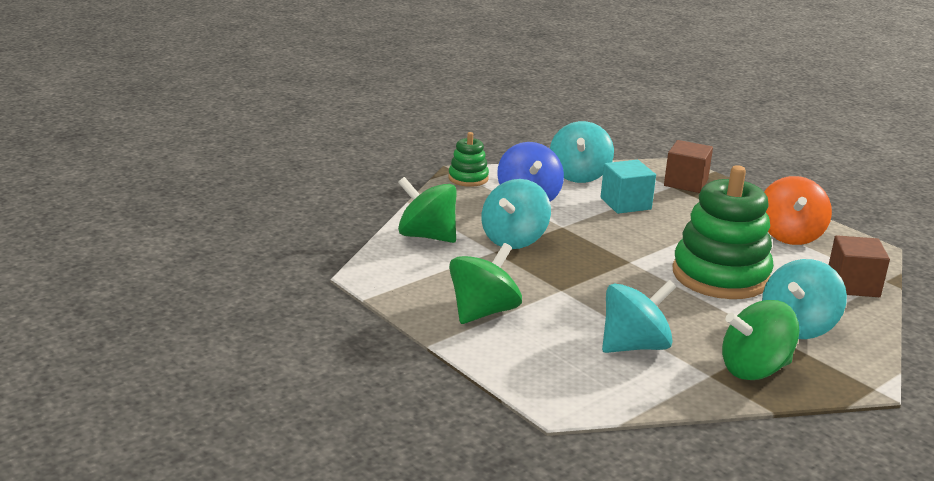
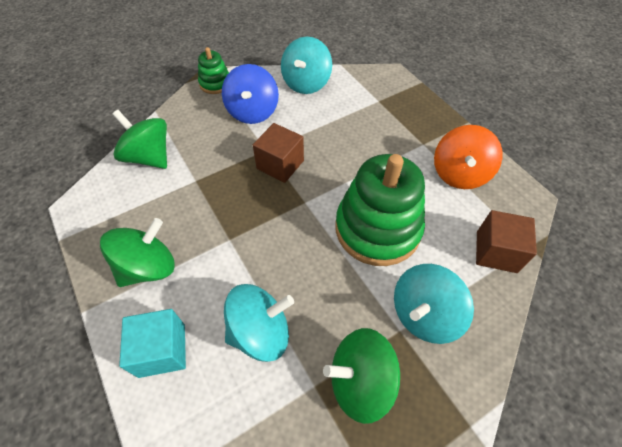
camera: 10 degrees right, 30 degrees up
turquoise spinning top [481,179,551,249] -> none
turquoise cube [601,160,656,214] -> turquoise cube moved to [119,309,186,378]
brown cube [664,140,713,193] -> brown cube moved to [253,123,304,183]

